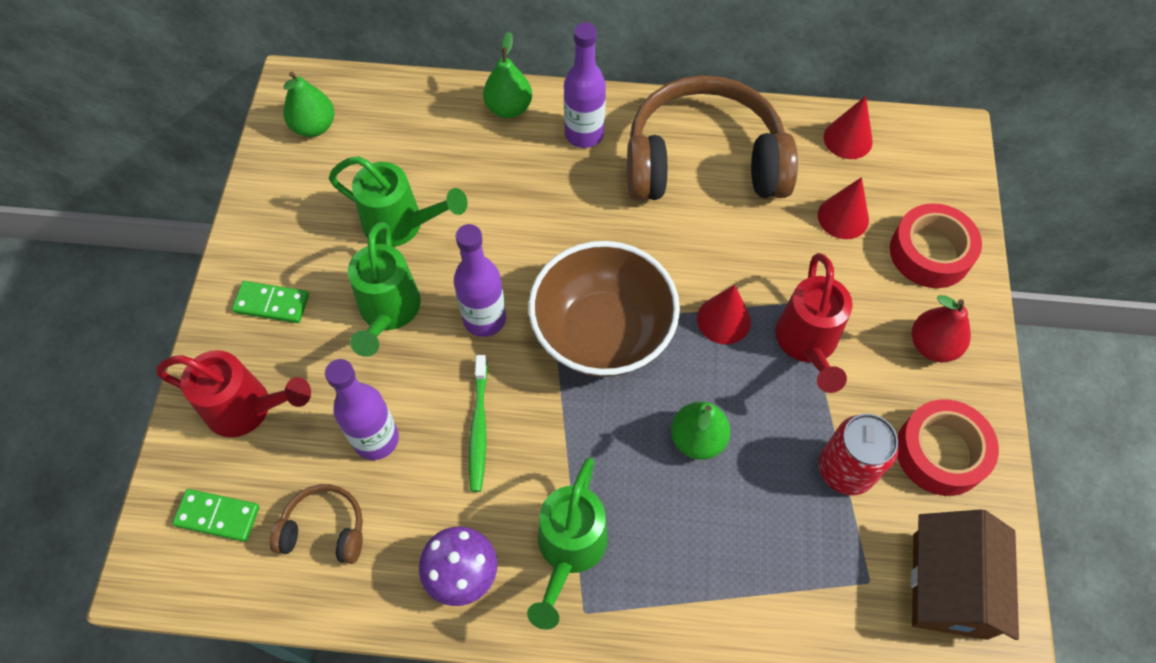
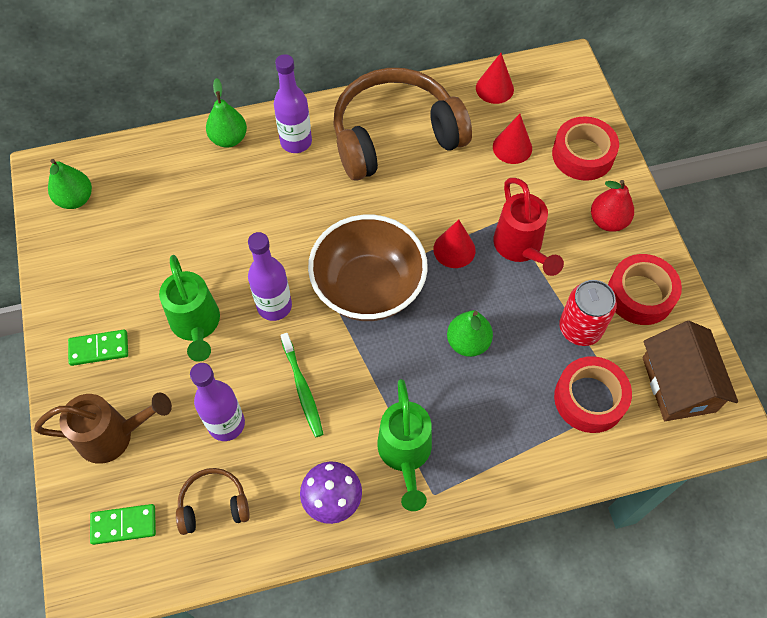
camera: 20 degrees left, 0 degrees up
red watering can [156,350,311,437] -> brown watering can [34,393,172,464]
green watering can [329,156,468,247] -> none
none -> red tape [554,356,632,433]

